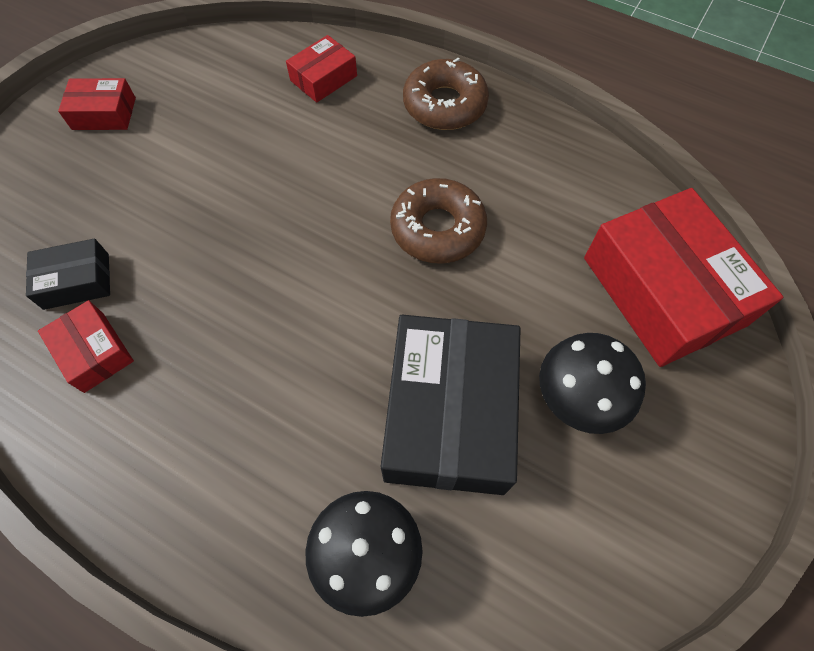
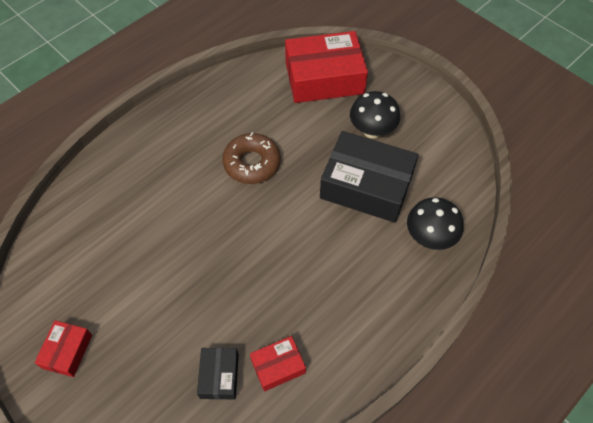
camera: 75 degrees left, 5 degrees down
red box [286,35,357,103] -> none
brown donut [403,58,489,130] -> none

